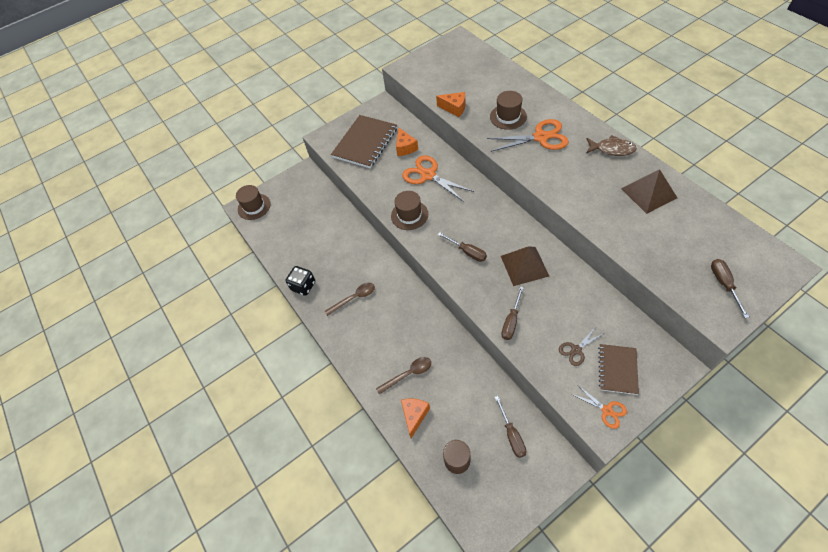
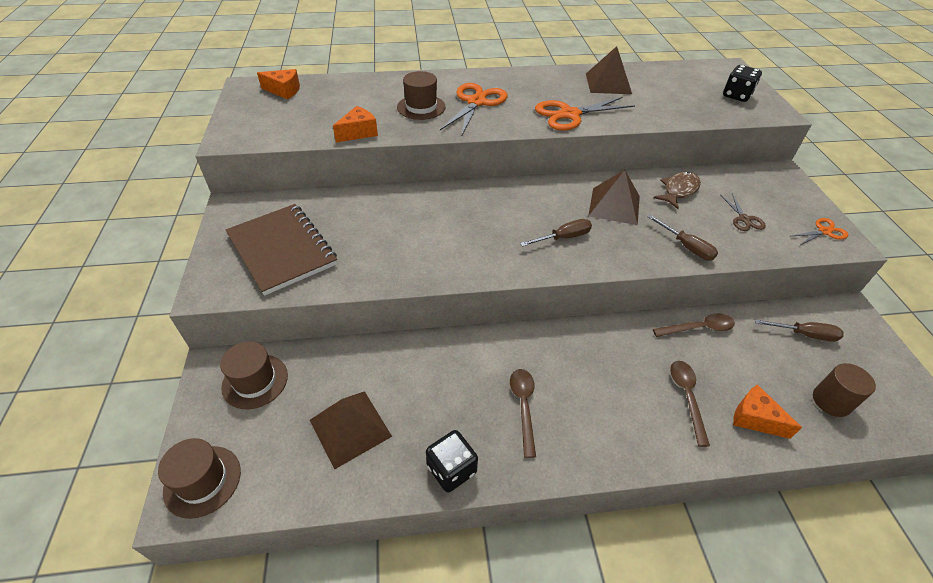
camera: 70 degrees left, 10 degrees down
brown hat [391,191,428,230] -> brown hat moved to [220,341,288,409]
orange cheese [396,128,418,156] -> orange cheese moved to [257,69,300,99]
orange scissors [402,155,474,202] -> orange scissors moved to [535,97,635,131]
brown fish [586,135,637,156] -> brown fish moved to [654,172,701,209]
brown notebook [598,344,639,395] -> none
brown screwdriver [711,259,749,318] -> black dice [723,65,762,102]
none -> brown pyramid [310,391,392,469]
none -> brown spoon [653,313,735,337]

